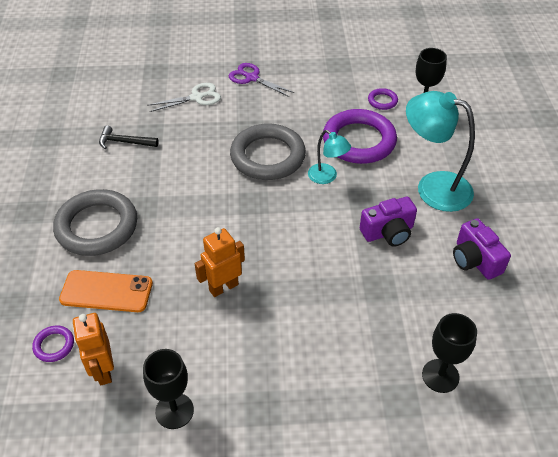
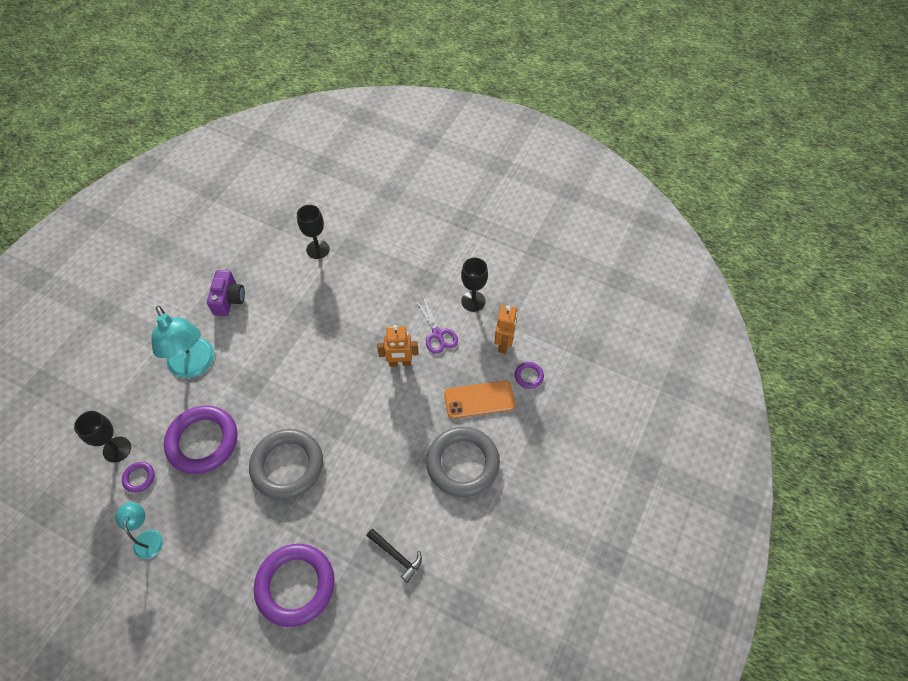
camera: 150 degrees left, 10 degrees up
orange phone [59,270,153,312] -> orange phone turned 45 degrees counterclockwise [444,380,515,419]
white scissors [147,83,221,112] -> purple ring [254,544,334,627]
purple scissors [229,63,294,97] -> purple scissors moved to [415,297,458,354]
turquoise lamp [308,130,351,184] -> turquoise lamp moved to [115,502,163,559]
purple camera [360,197,417,247] -> none

